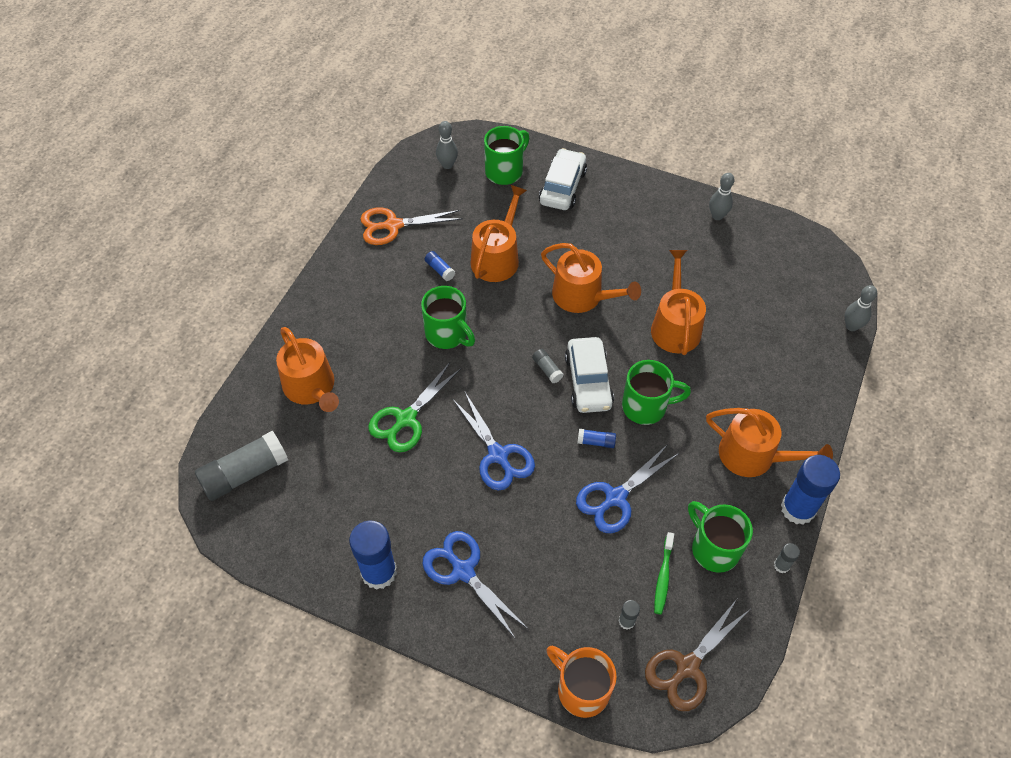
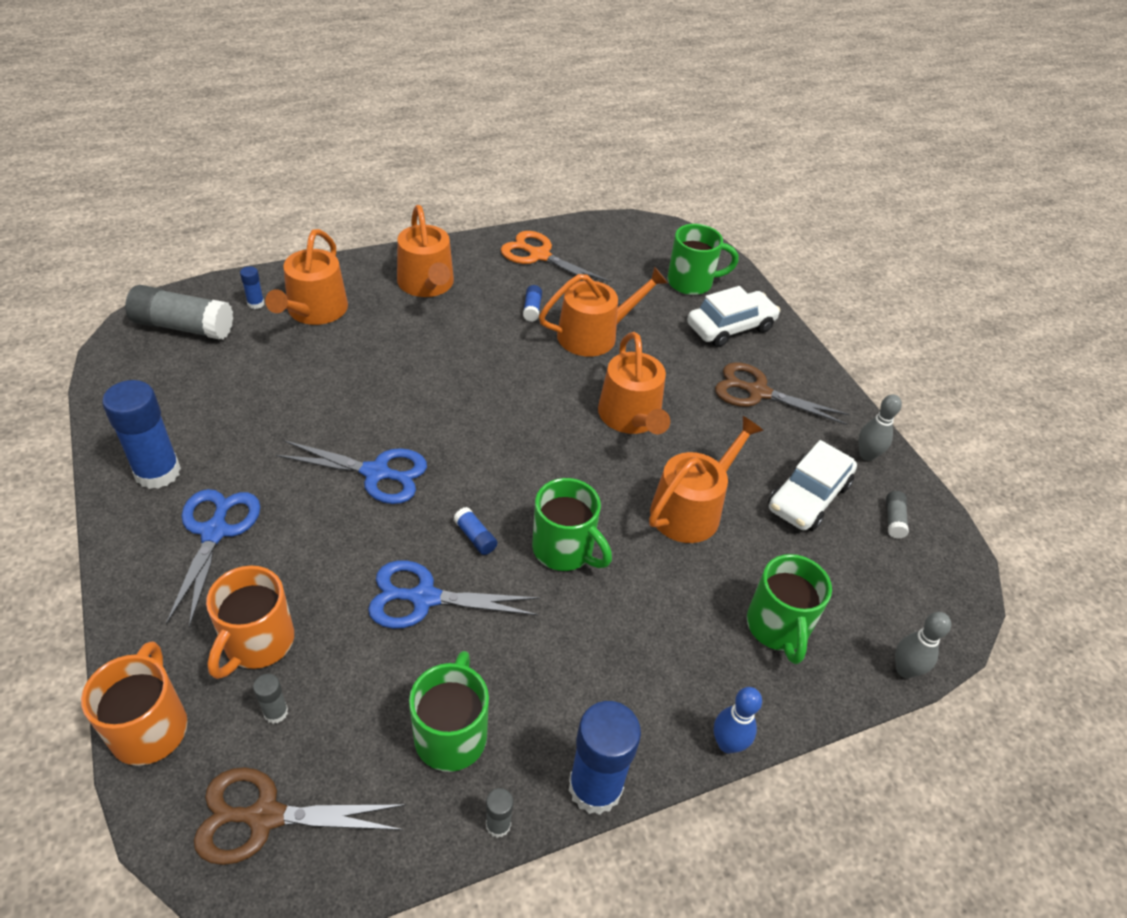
camera: 40 degrees right, 10 degrees down
green scissors [368,362,461,452] -> none
green mug [421,286,475,349] -> green mug moved to [747,554,832,664]
grey bowling pin [436,121,458,169] -> none
blue scissors [452,392,535,491] -> blue scissors turned 90 degrees counterclockwise [276,440,427,504]
grey glue stick [532,349,564,383] -> grey glue stick moved to [886,491,909,539]
white car [565,337,614,413] -> white car moved to [768,440,857,531]
green toothbrush [654,532,674,615] -> none
orange watering can [706,408,833,477] -> orange watering can moved to [397,205,454,297]
none -> orange mug [206,566,294,679]
none -> blue glue stick [240,266,264,309]
none -> blue bowling pin [714,687,762,753]
none -> brown scissors [715,362,850,425]

